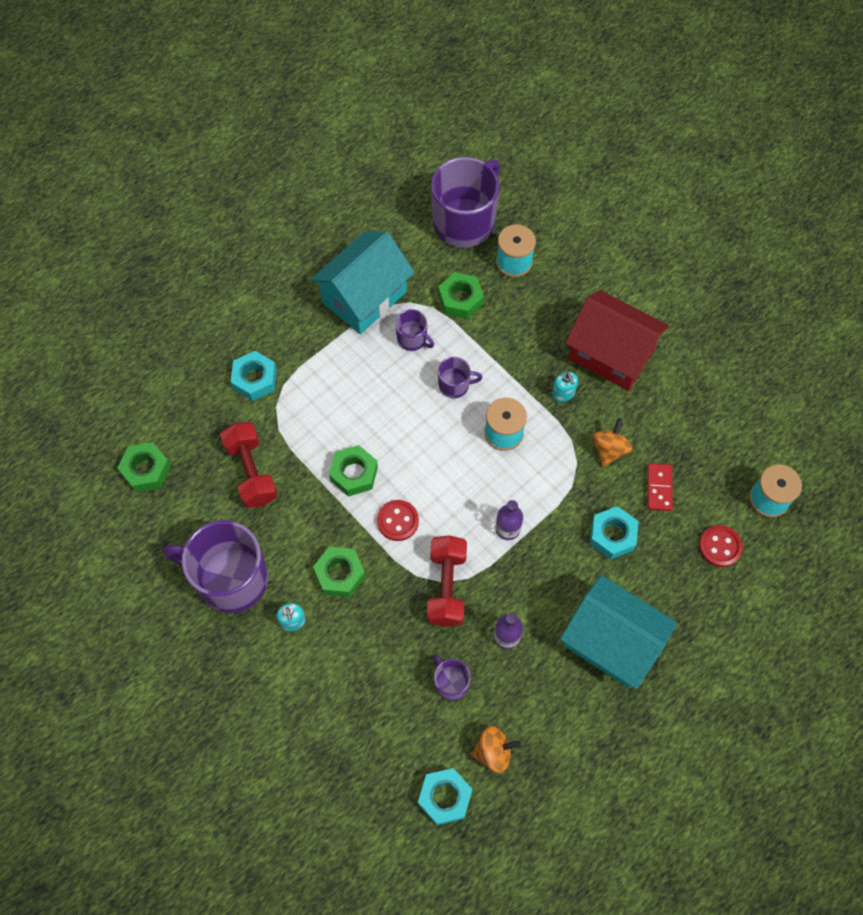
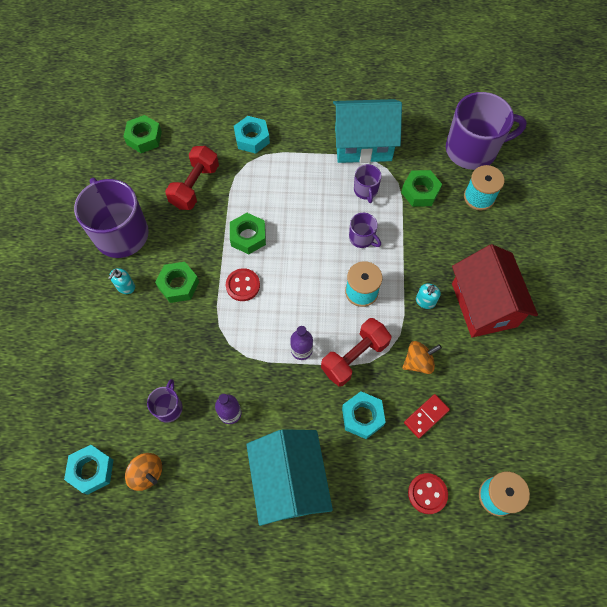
camera: 45 degrees right, 0 degrees up
red dumbbell [427,535,467,627] -> red dumbbell moved to [321,318,391,386]

